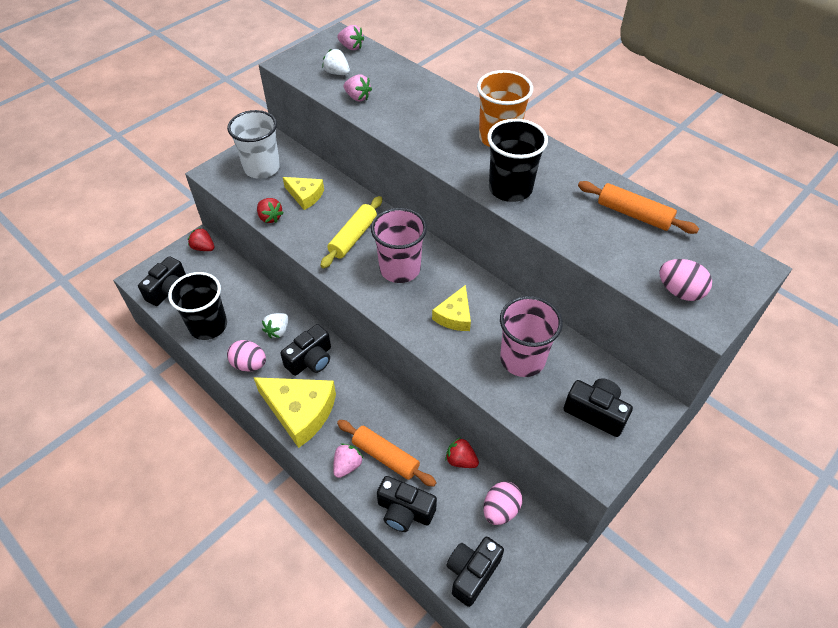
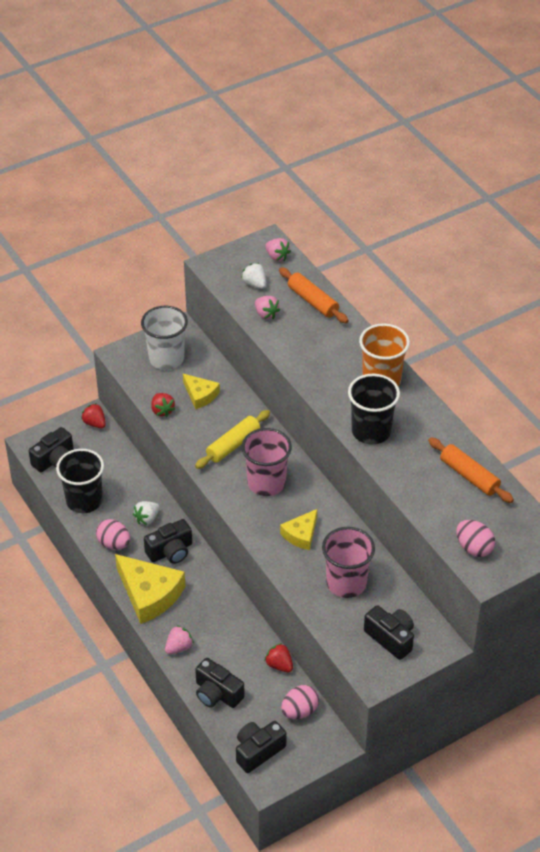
camera: 15 degrees right, 5 degrees down
orange rolling pin [337,420,437,487] -> orange rolling pin moved to [279,267,349,323]

